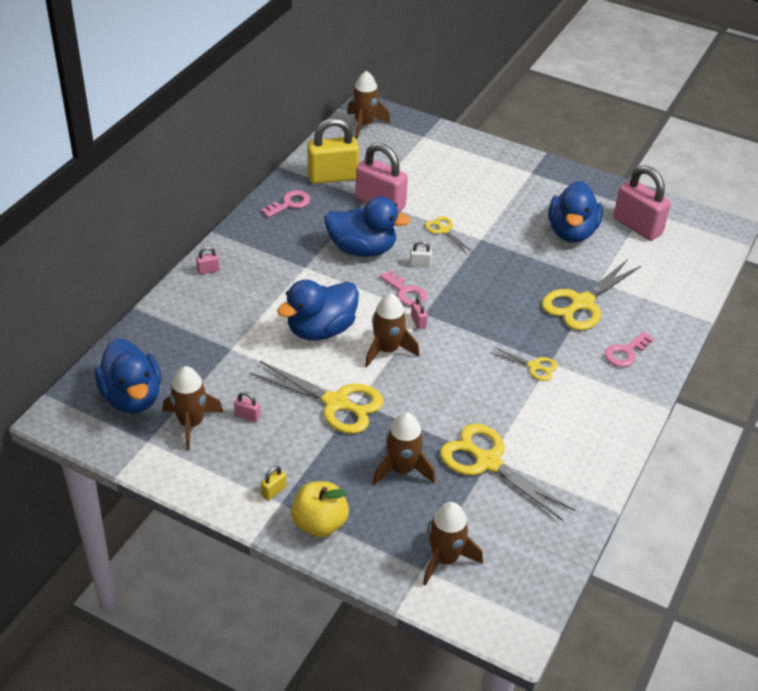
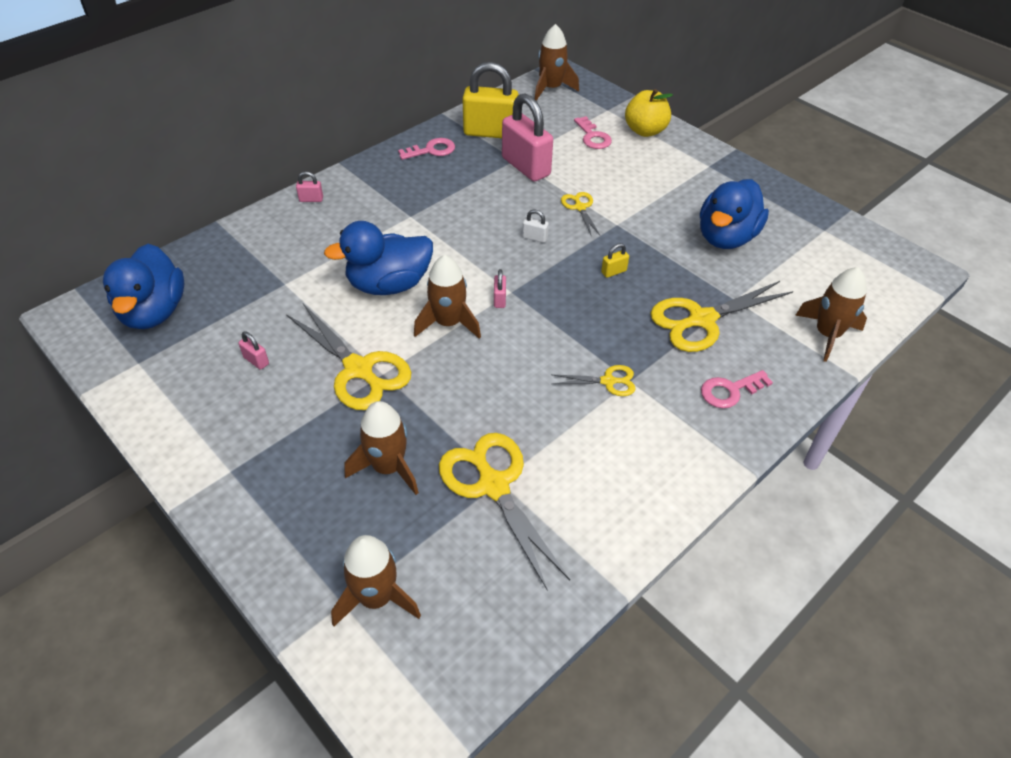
camera: 20 degrees right, 5 degrees up
brown rocket [163,366,223,450] -> brown rocket moved to [795,267,867,362]
yellow padlock [261,466,286,500] -> yellow padlock moved to [601,243,629,278]
yellow apple [291,481,349,537] -> yellow apple moved to [625,89,673,137]
blue duck [325,196,411,257] -> none
pink key [380,270,427,306] -> pink key moved to [574,116,612,149]
yellow scissors [491,346,558,381] -> yellow scissors turned 45 degrees counterclockwise [553,365,636,396]
pink padlock [614,165,671,241] -> none

